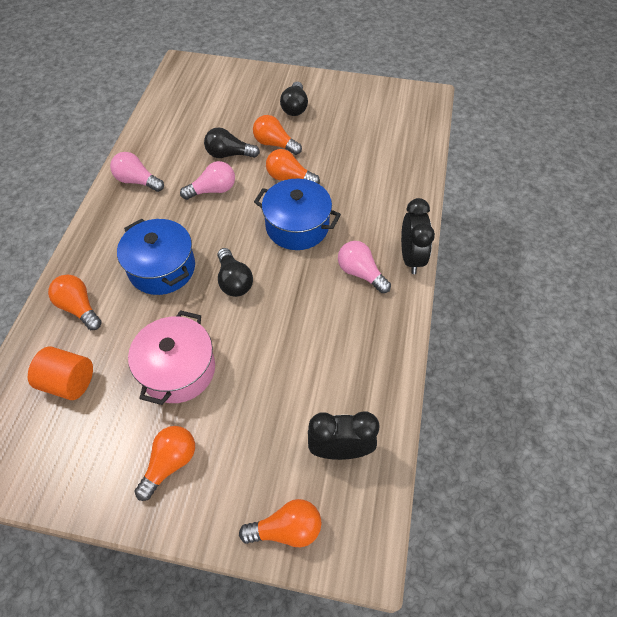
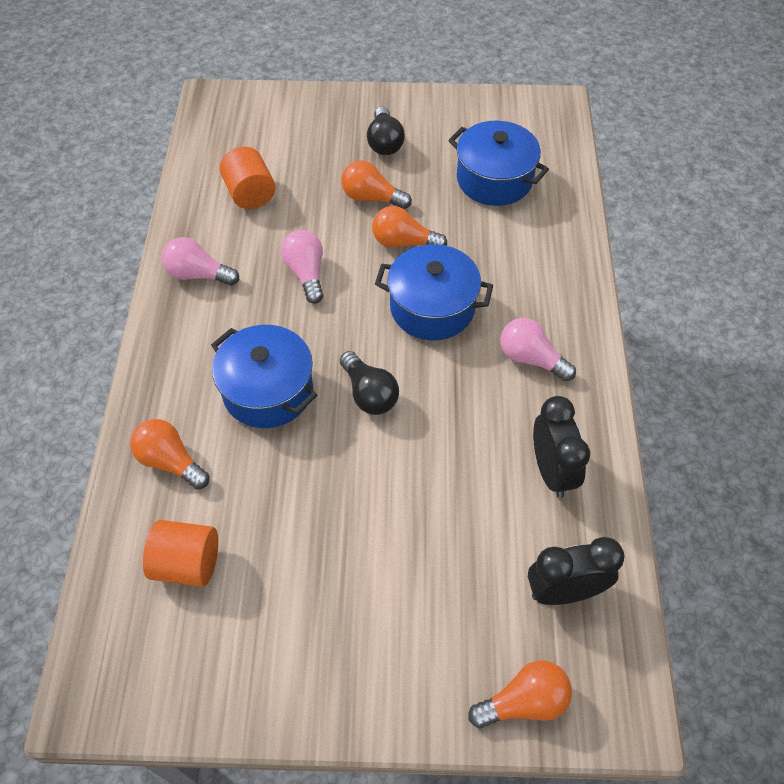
camera: 10 degrees left, 0 degrees up
pink pot [128,310,215,405] -> none
orange light bulb [134,426,195,501] -> none
pink light bulb [180,161,235,200] -> pink light bulb turned 75 degrees counterclockwise [281,230,323,304]
black light bulb [204,128,260,158] -> none
black clock [401,198,435,274] -> black clock moved to [533,396,590,498]
none -> orange cylinder [220,146,276,209]
none -> blue pot [448,121,549,206]

